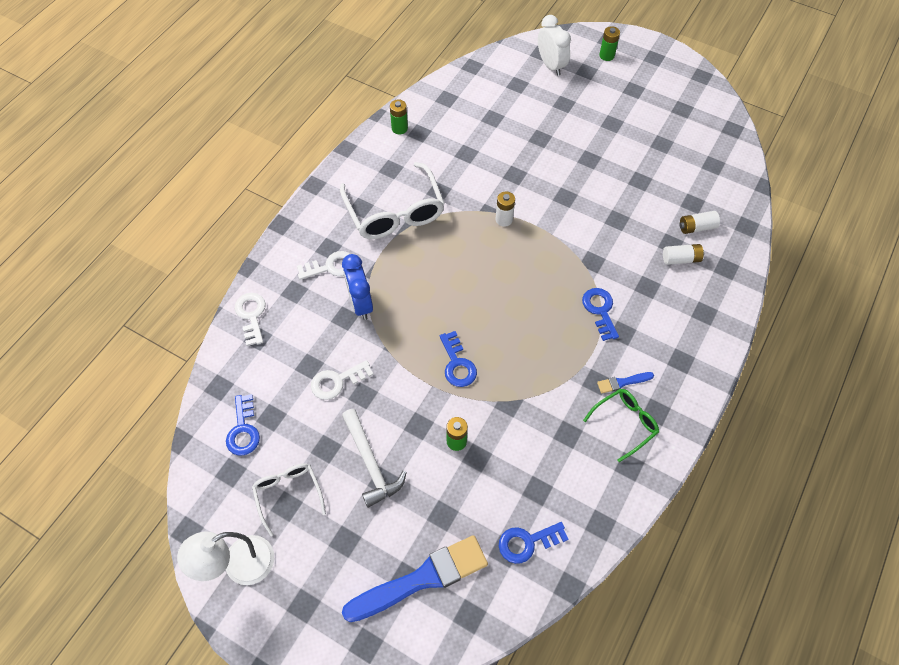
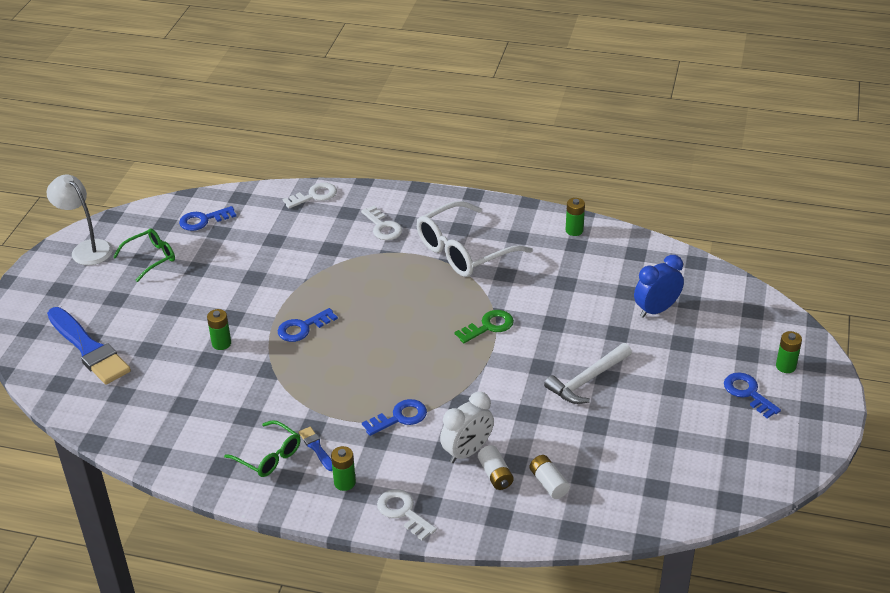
camera: 75 degrees right, 20 degrees down
white glasses [252,463,326,536] -> green glasses [113,229,175,282]
white key [311,360,374,400] -> white key moved to [377,489,437,540]
blue clock [342,254,373,320] -> blue clock moved to [634,255,684,318]
white hammer [342,409,407,508] -> white hammer moved to [544,343,632,404]
white battery [495,191,515,227] -> green key [455,310,514,343]
blue key [499,522,569,564] -> blue key moved to [724,372,781,419]
white clock [538,15,571,76] -> white clock moved to [440,392,494,463]
none -> green battery [331,446,356,491]

